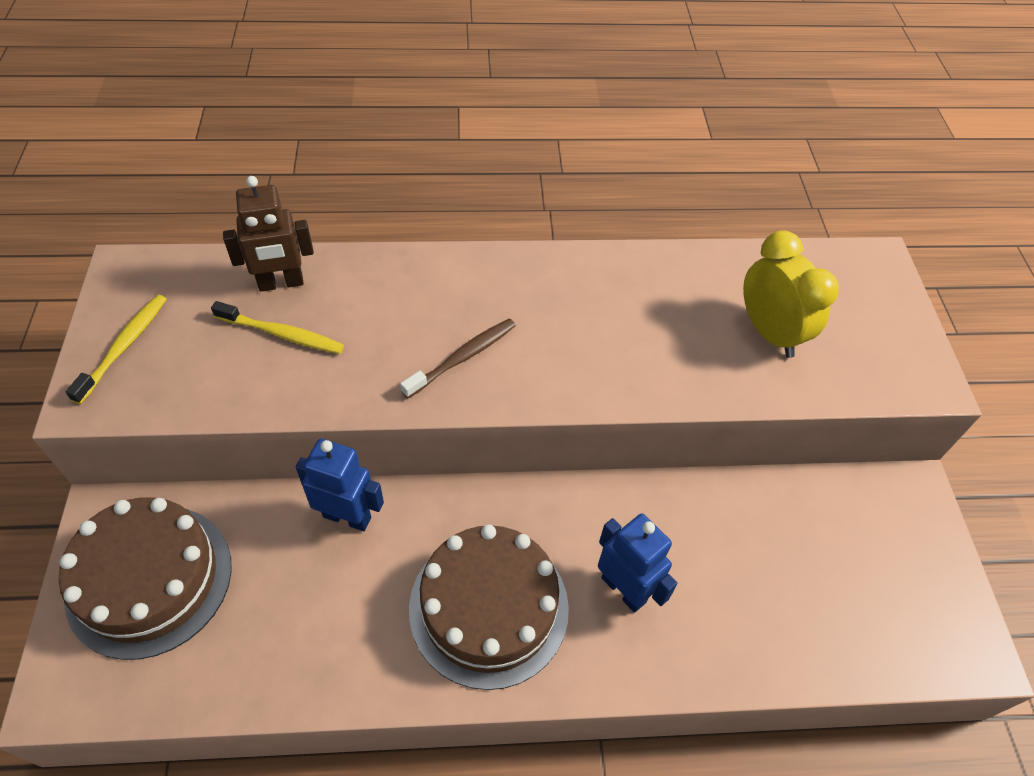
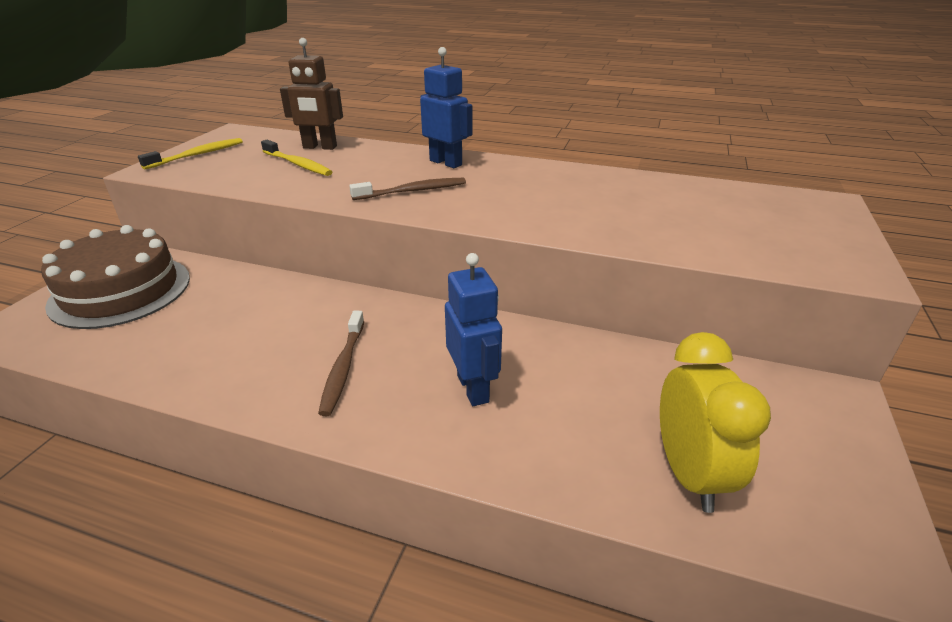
camera: 25 degrees right, 20 degrees down
blue robot [296,439,384,531] -> blue robot moved to [420,47,473,168]
brown cake [409,525,569,690] -> brown toothbrush [318,311,364,416]
yellow clock [743,231,839,358] -> yellow clock moved to [660,332,771,513]

